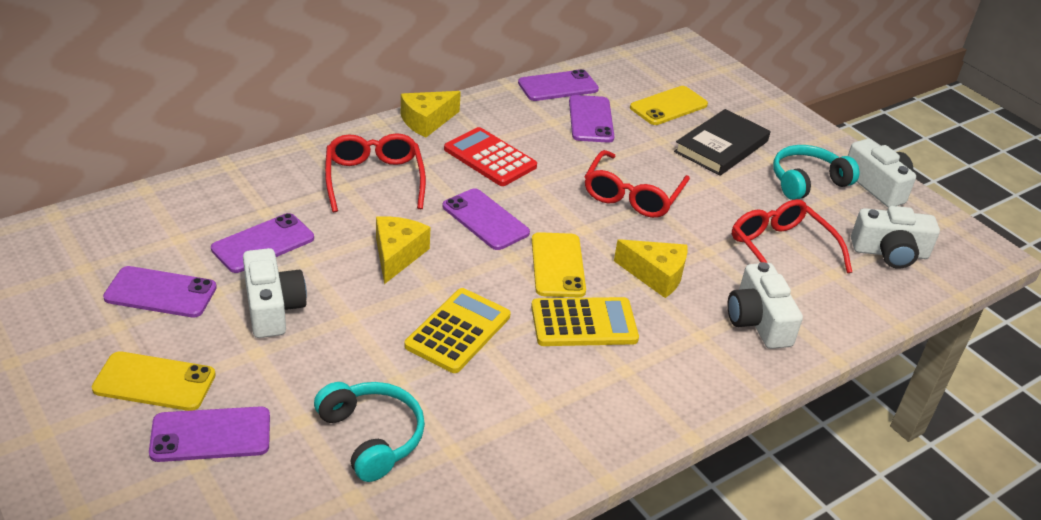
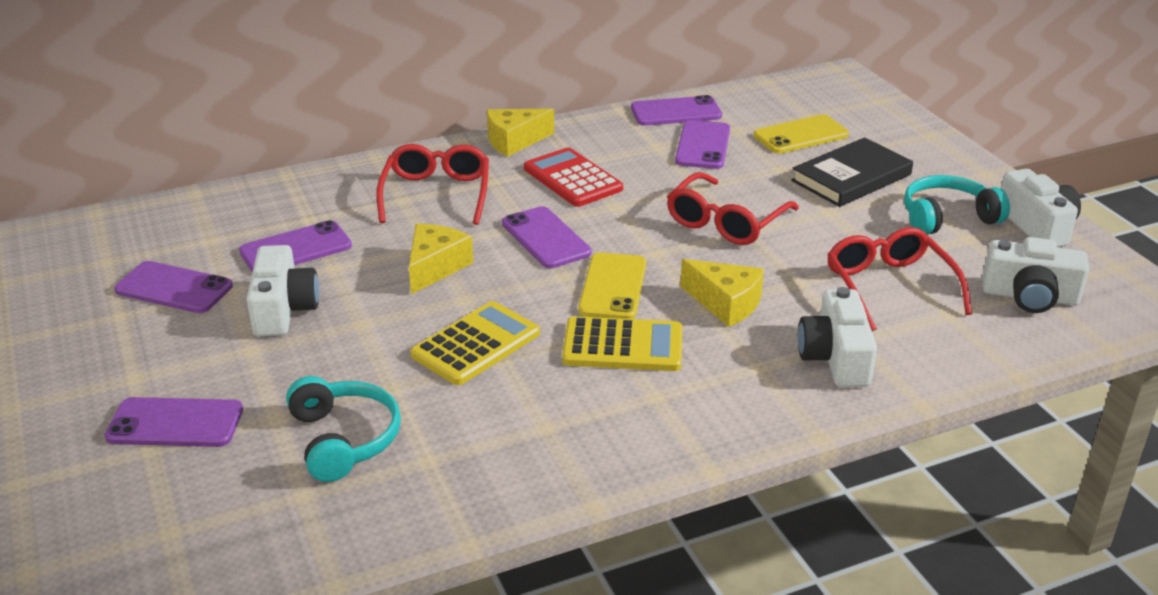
camera: 15 degrees right, 5 degrees down
yellow phone [92,351,216,411] -> none

